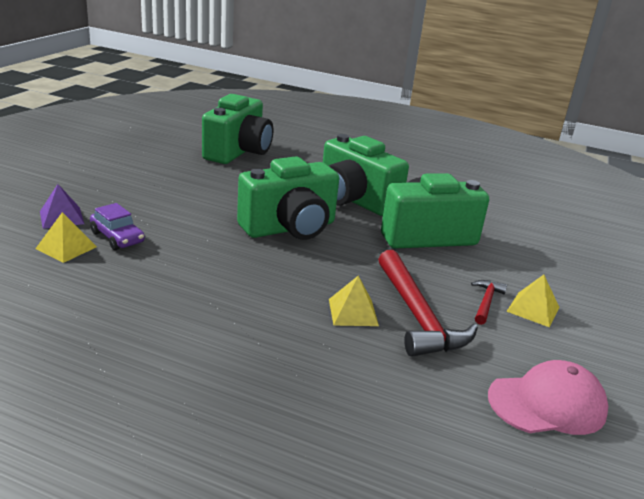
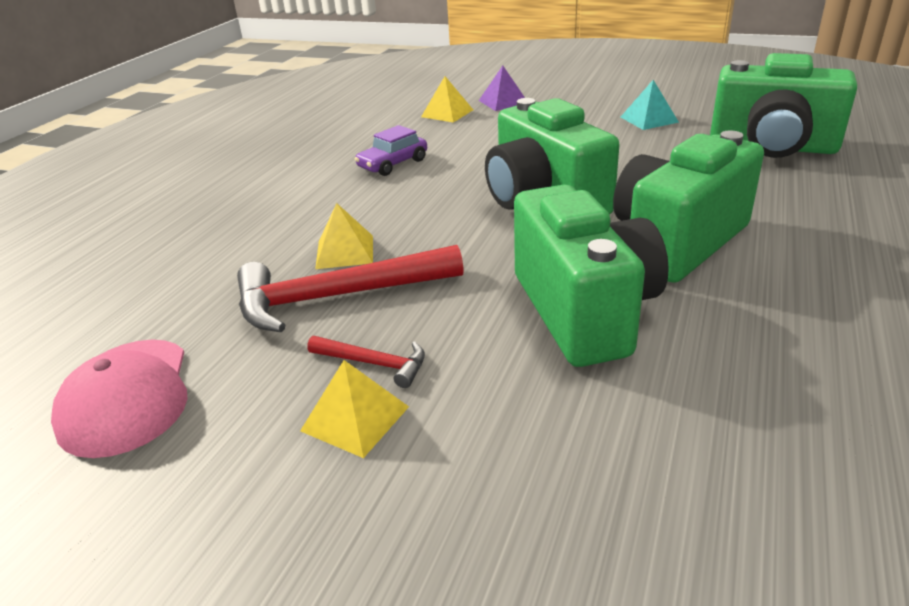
camera: 95 degrees right, 5 degrees up
purple car [90,203,145,250] -> purple car moved to [355,125,427,176]
none -> turquoise pyramid [621,80,679,130]

